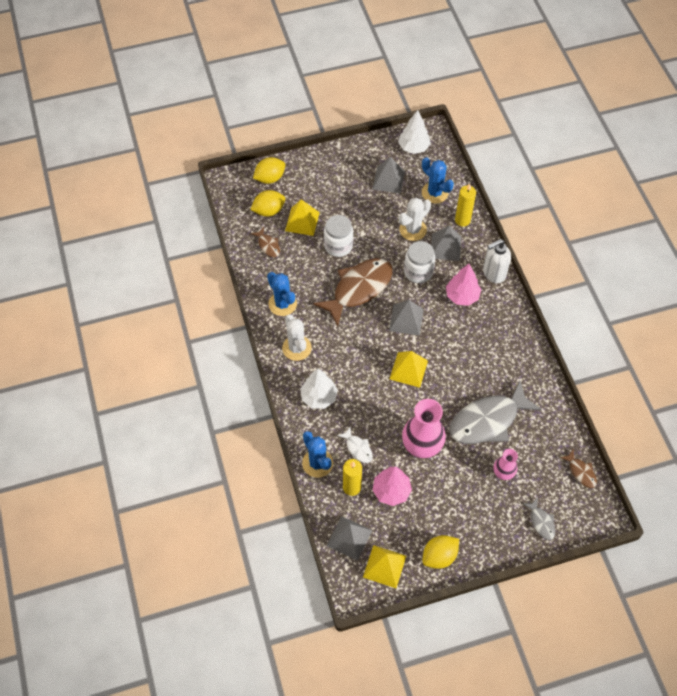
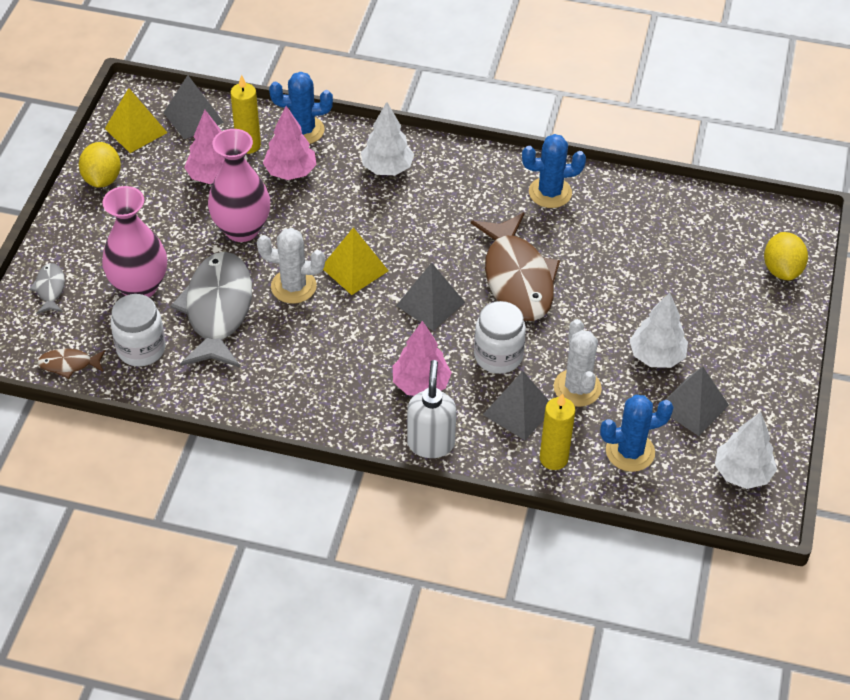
camera: 120 degrees right, 10 degrees down
yellow lemon [250,190,285,217] -> none
brown fish [251,227,280,257] -> none
white cactus [282,314,312,361] -> white cactus moved to [257,228,325,304]
yellow pyramid [285,199,320,236] -> none
white jar [324,215,353,257] -> white jar moved to [111,294,166,366]
white fish [337,426,373,463] -> pink tree [263,106,317,180]
pink vase [493,449,518,480] -> pink vase [102,186,167,297], size x1.83
grey fish [523,498,555,540] -> grey fish turned 75 degrees clockwise [29,263,65,314]
none -> white tree [629,292,688,368]

